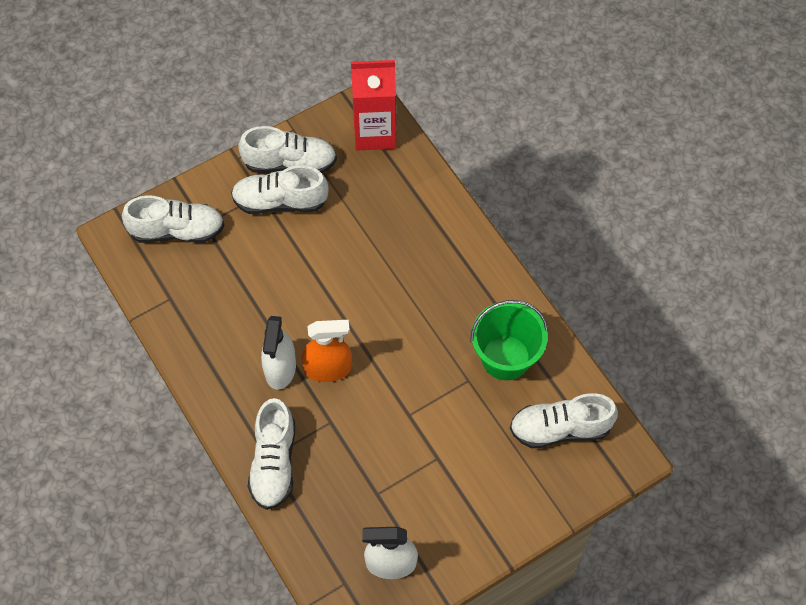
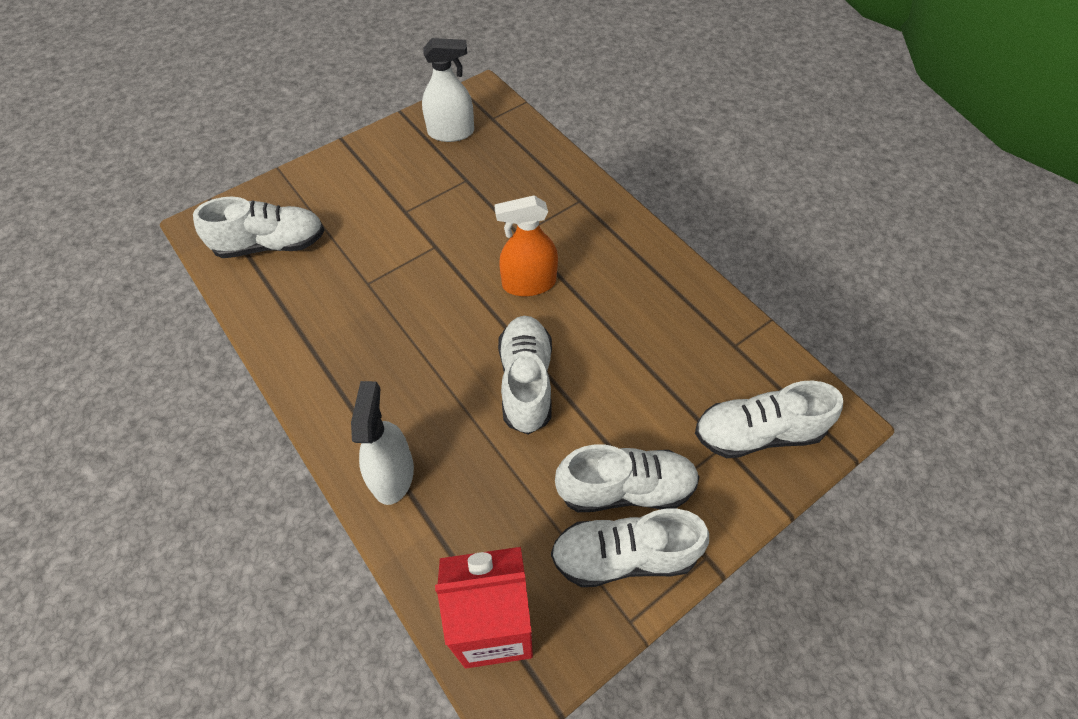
camera: 175 degrees right, 5 degrees down
white shoe [248,398,295,510] -> white shoe moved to [498,316,552,434]
white spray bottle [261,316,296,390] -> white spray bottle moved to [351,381,414,505]
green bucket [470,300,548,380] -> none

